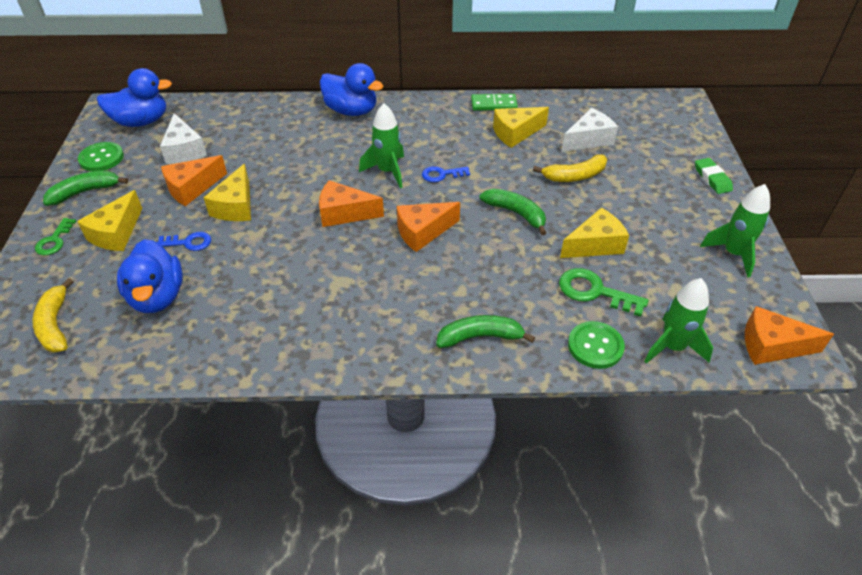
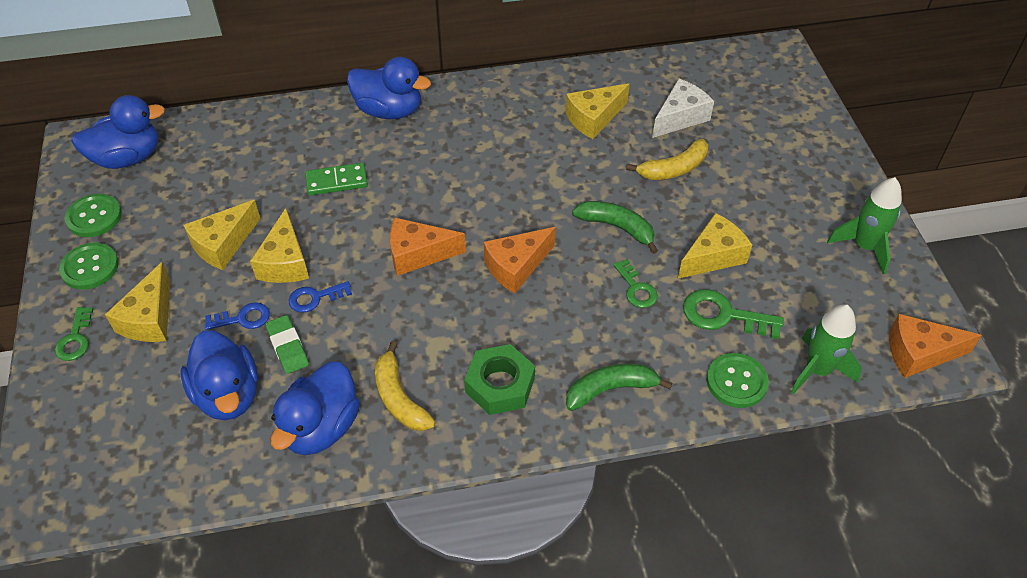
camera: 10 degrees left, 5 degrees up
yellow banana [32,278,73,353] -> yellow banana moved to [375,341,436,431]
green banana [43,171,128,206] -> green button [59,243,119,290]
white cheese [160,113,207,164] -> none
orange cheese [161,155,227,206] -> yellow cheese [183,200,261,270]
green rocket [359,103,404,188] -> none
blue key [422,166,470,182] -> blue key moved to [288,281,352,313]
green domino [471,94,518,111] -> green domino moved to [305,163,368,195]
green eraser [695,158,733,194] -> green eraser moved to [265,315,309,374]
none -> blue duck [271,362,360,455]
none -> green nut [464,344,535,415]
none -> green key [613,259,658,308]

